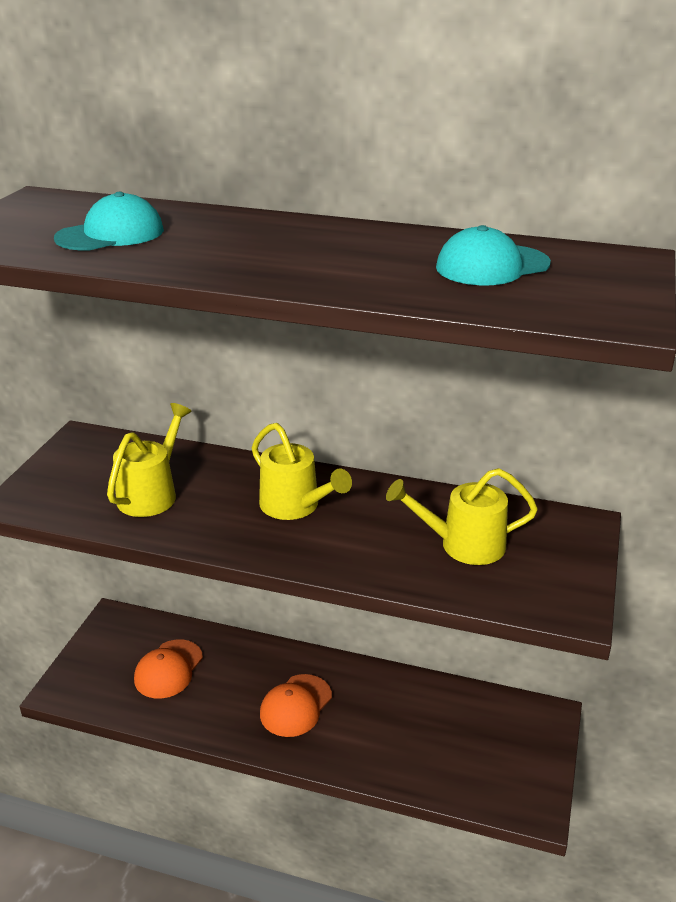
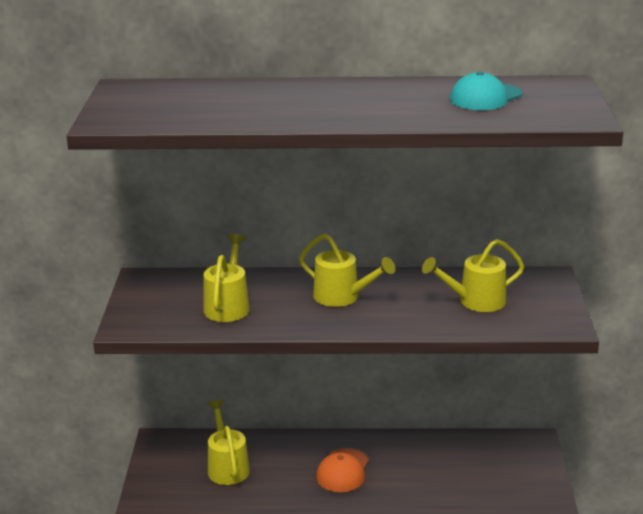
camera: 15 degrees left, 5 degrees down
turquoise cap [54,192,164,250] -> none
orange cap [134,640,203,699] -> yellow watering can [208,400,250,485]

